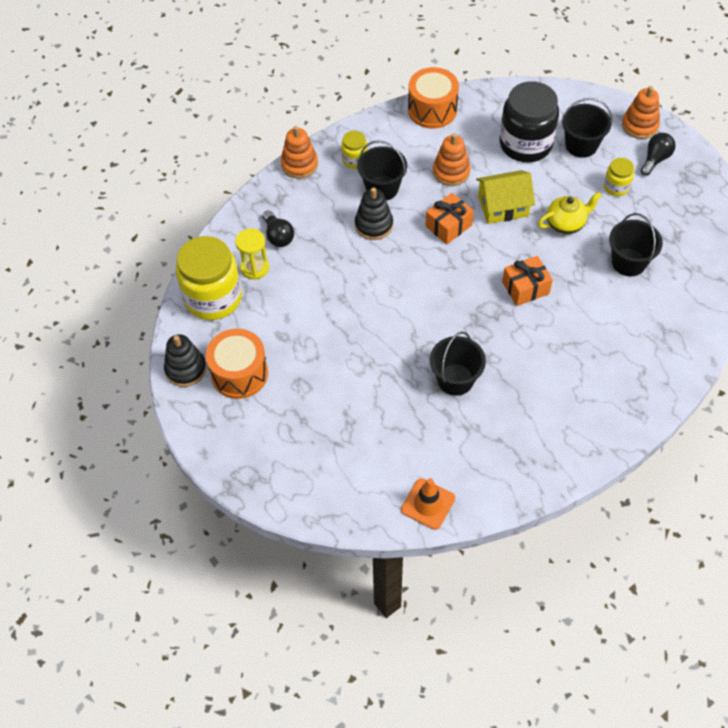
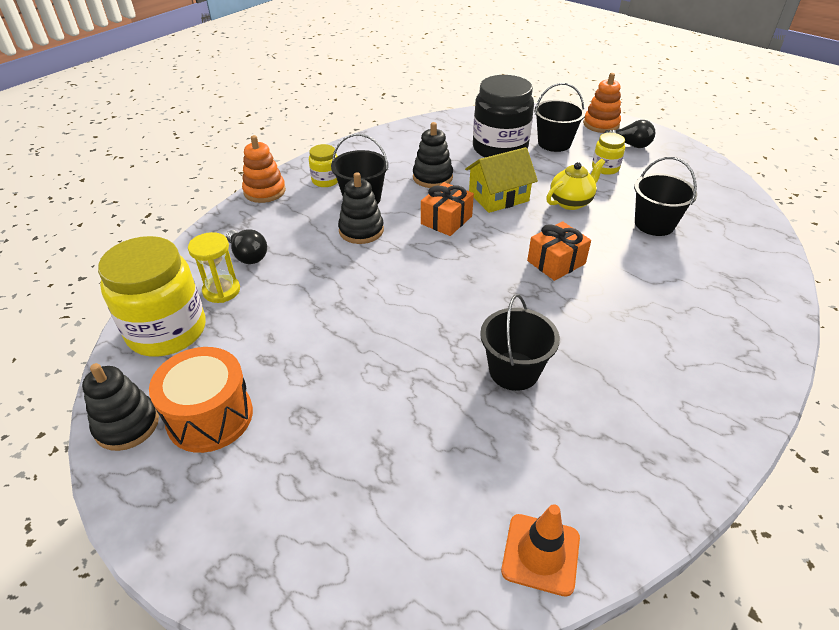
camera: 15 degrees left, 15 degrees down
orange drum [408,67,459,128] -> none
orange stacking toy [433,133,470,186] -> black stacking toy [413,122,453,188]
black light bulb [640,133,676,176] -> black light bulb turned 90 degrees clockwise [603,120,655,148]

